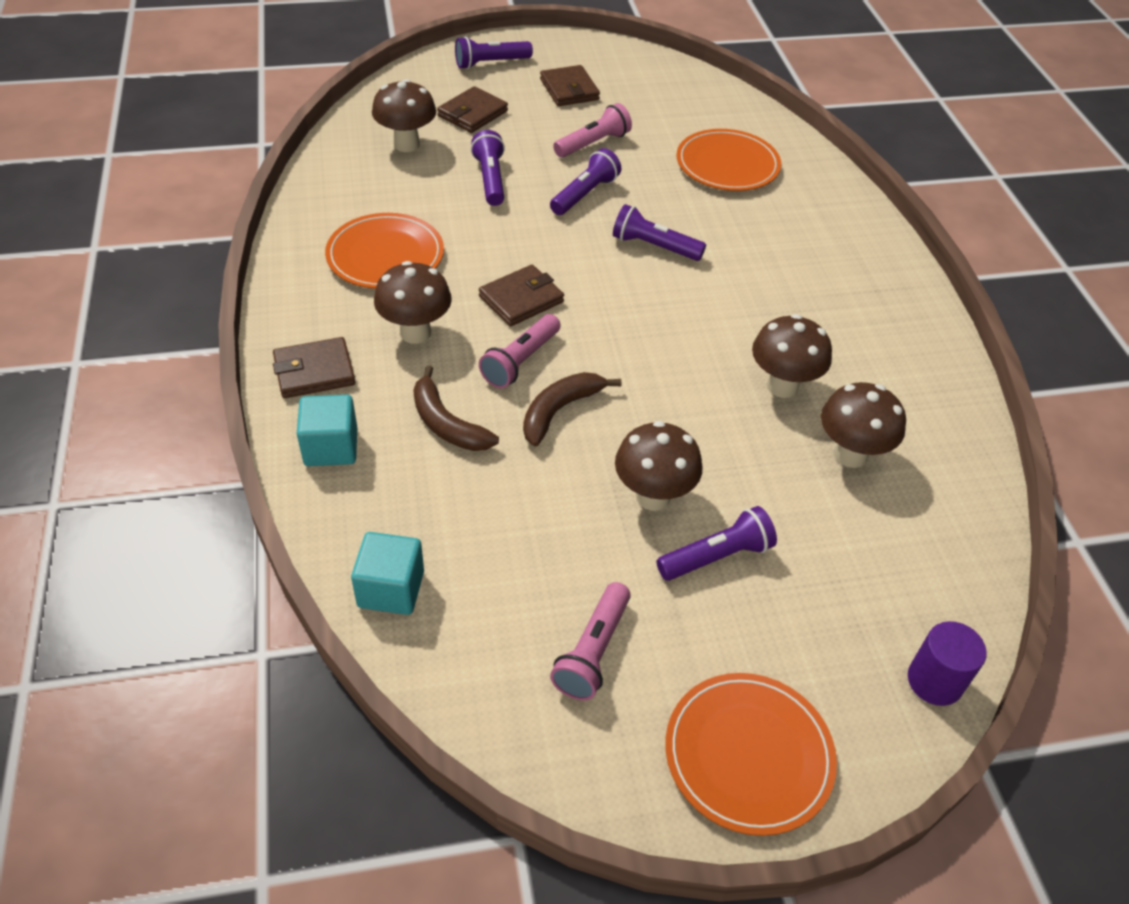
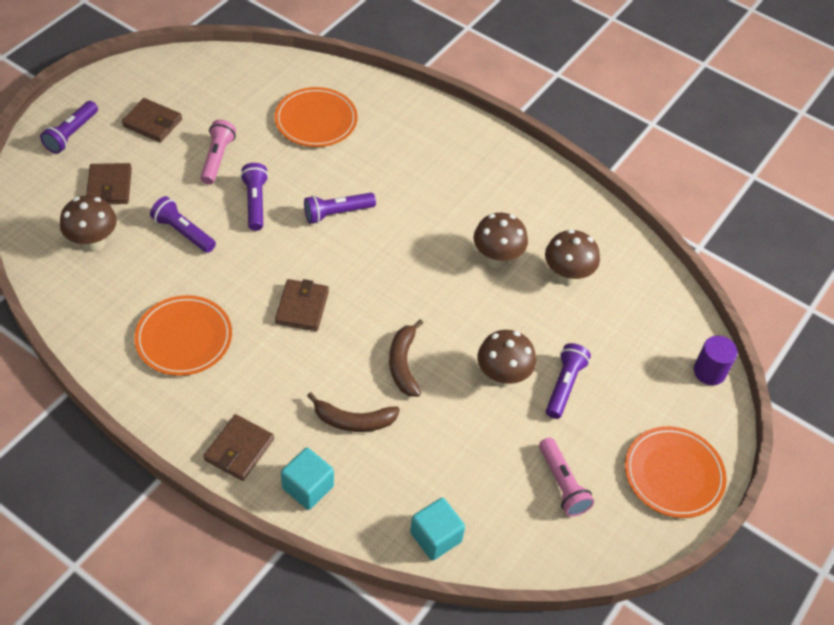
camera: 45 degrees left, 5 degrees up
brown mushroom [374,261,452,344] -> none
pink flashlight [479,314,560,388] -> none

